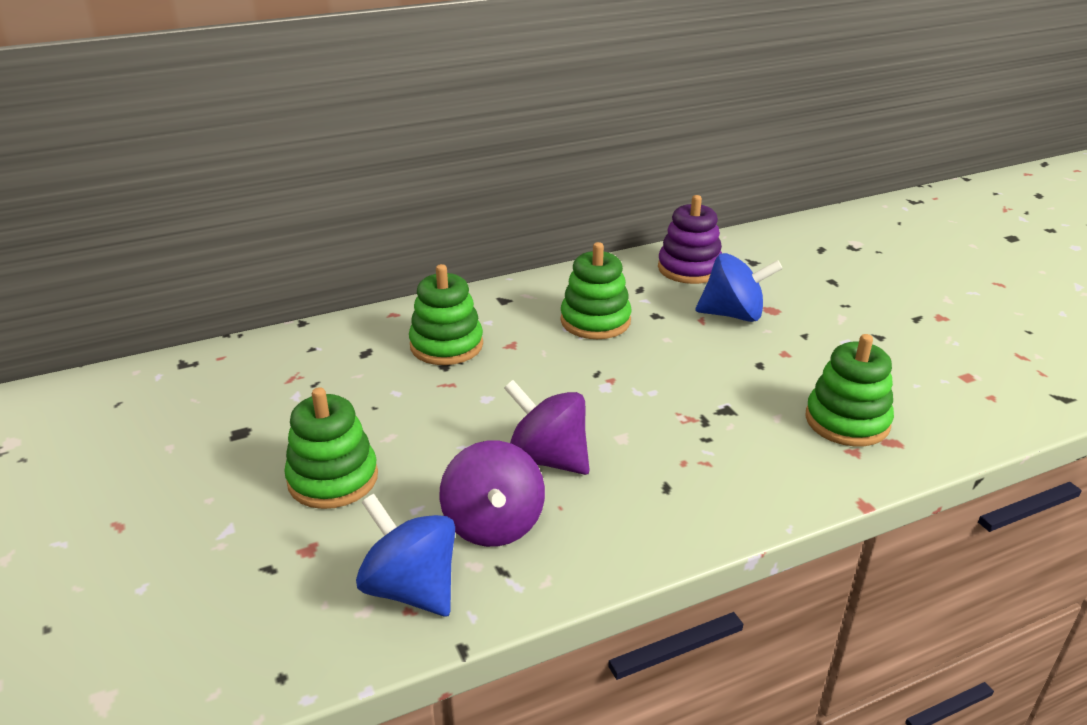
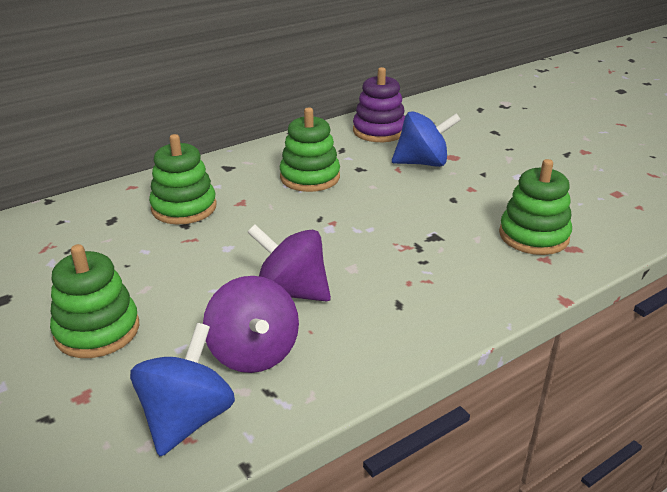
camera: 10 degrees left, 0 degrees up
blue spinning top [356,494,455,616] -> blue spinning top turned 75 degrees clockwise [130,323,235,456]

